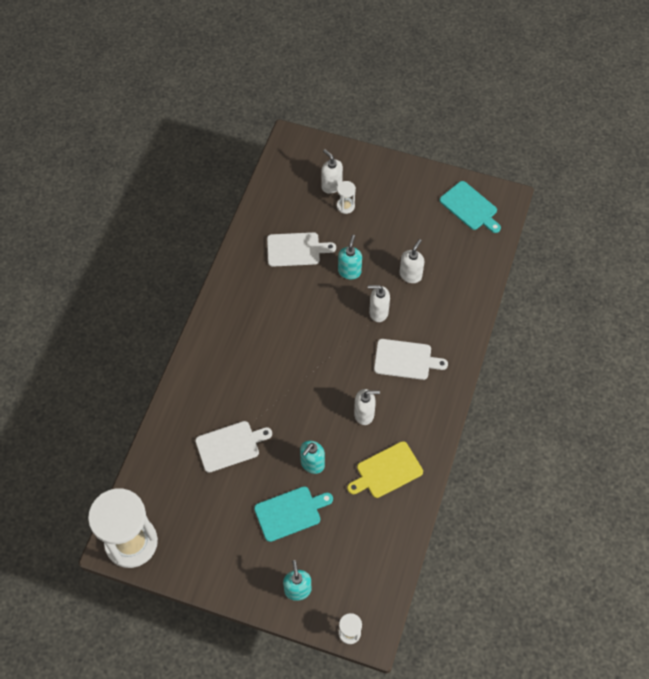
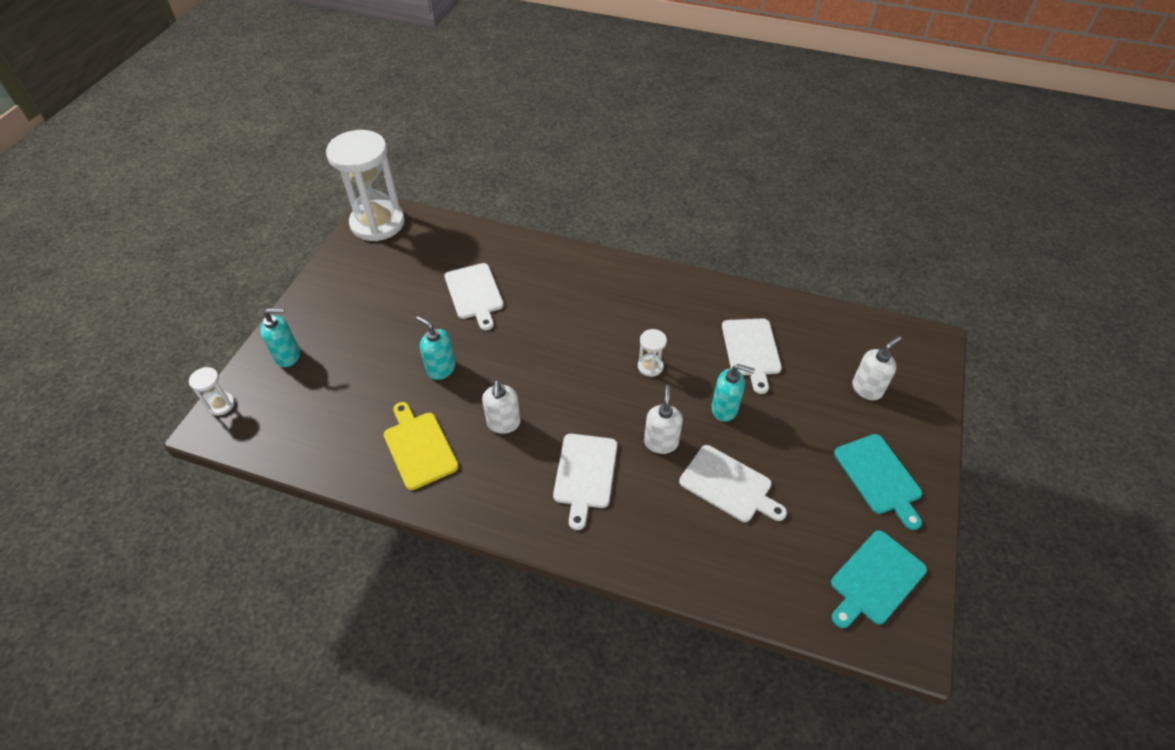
camera: 90 degrees right, 10 degrees down
turquoise cutting board [254,486,333,542] -> turquoise cutting board moved to [834,434,922,530]
white hourglass [337,181,356,214] -> white hourglass moved to [638,329,667,377]
white soap dispenser [399,239,424,283] -> white cutting board [679,445,787,522]

